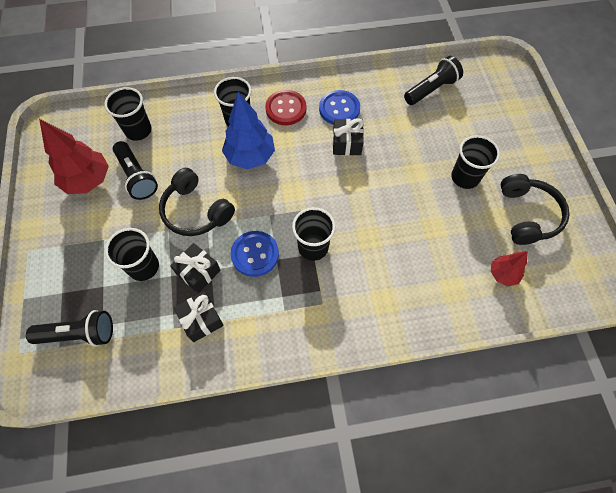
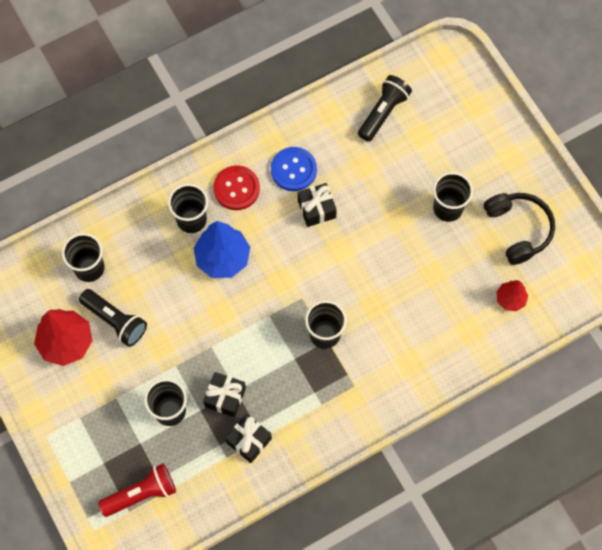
camera: 20 degrees left, 5 degrees up
black flashlight [26,310,113,347] -> red flashlight [98,463,176,517]
black headphones [159,168,235,236] -> none
blue button [231,231,279,277] -> none

